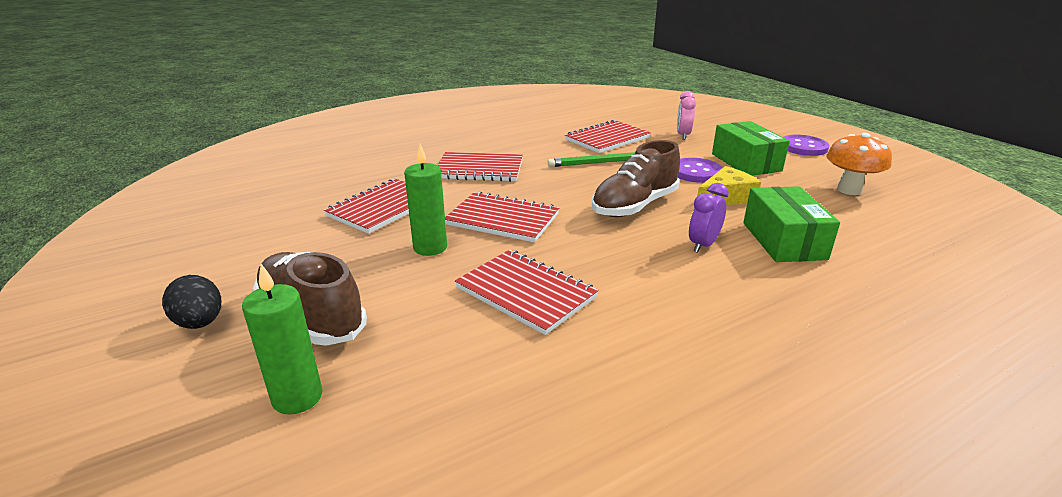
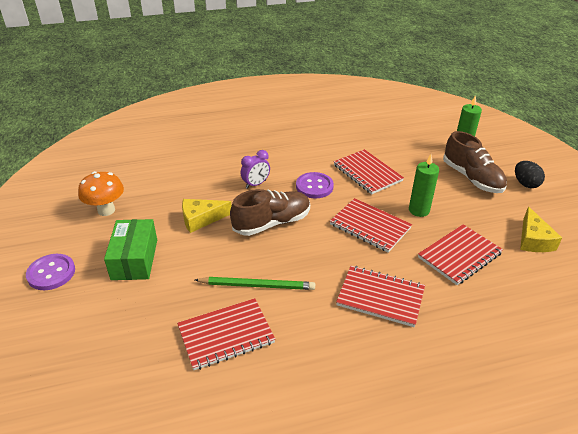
camera: 165 degrees left, 10 degrees up
pink clock [677,91,696,140] -> none
purple button [678,157,722,183] -> purple button moved to [296,172,334,199]
green box [743,186,840,262] -> none
none -> yellow cheese [520,207,562,252]

